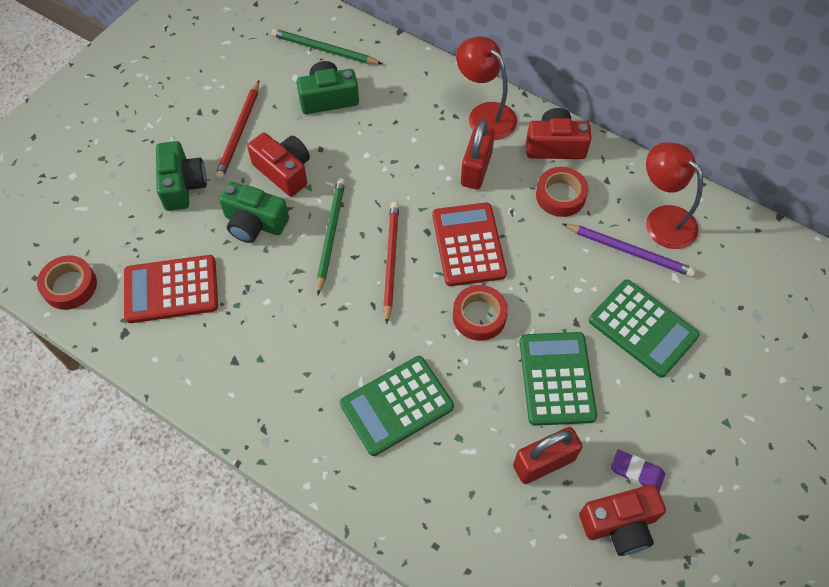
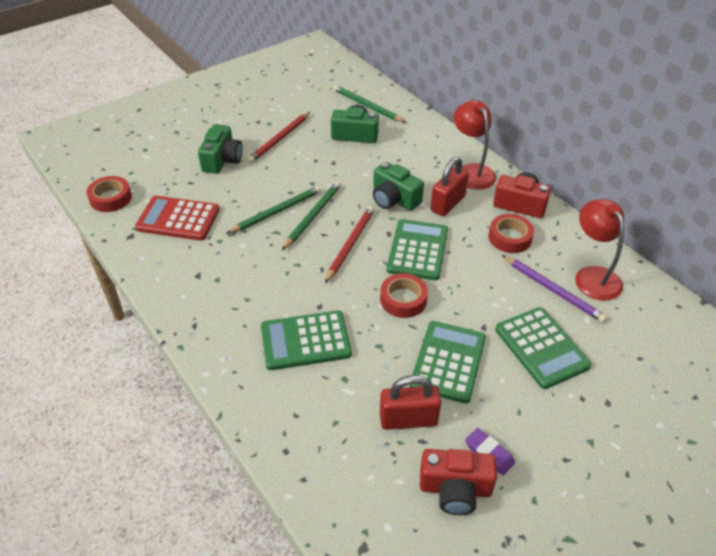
camera: 20 degrees right, 15 degrees down
green camera [219,182,289,243] -> green camera moved to [373,162,424,211]
red camera [247,133,310,197] -> none
red calculator [432,203,507,286] -> green calculator [387,219,448,280]
none -> green pencil [226,186,321,234]

